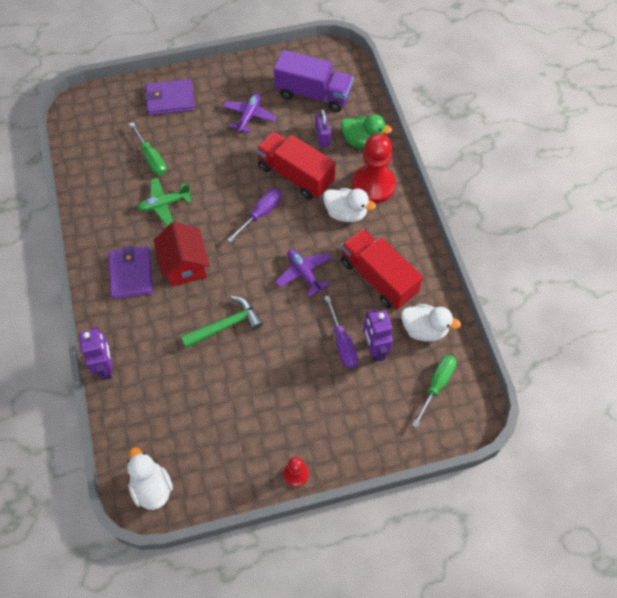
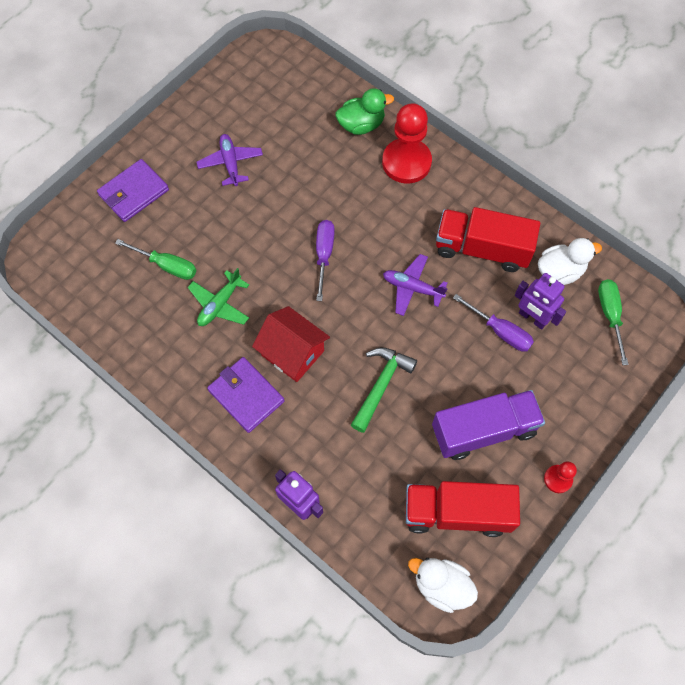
camera: 35 degrees left, 5 degrees up
red truck [256,131,336,200] -> red truck moved to [405,481,520,537]
purple truck [274,50,353,112] -> purple truck moved to [432,390,545,460]
purple padlock [315,109,331,147] -> none
white duck [323,188,376,222] -> none

